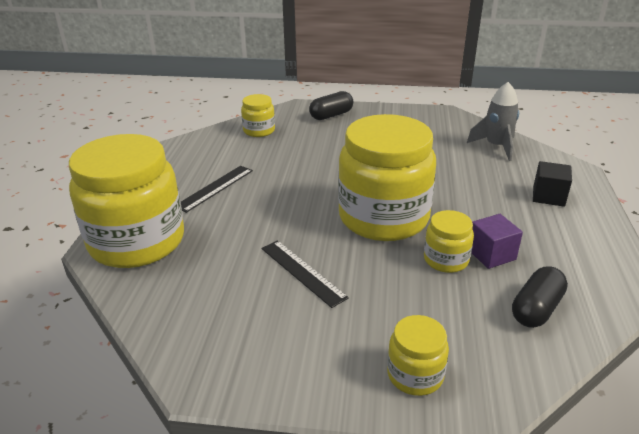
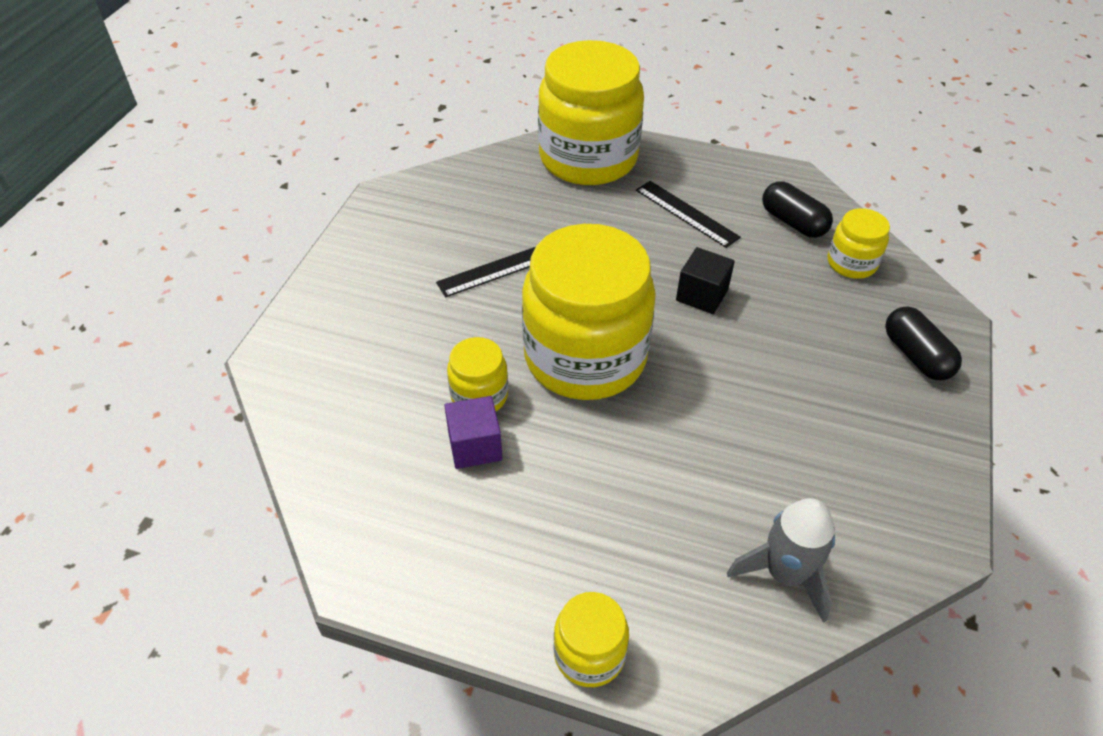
camera: 100 degrees right, 15 degrees up
yellow jar [387,315,449,396] -> yellow jar moved to [554,592,629,687]
black capsule [512,266,568,328] -> black capsule moved to [762,182,833,238]
black cube [533,161,572,207] -> black cube moved to [676,247,735,314]

